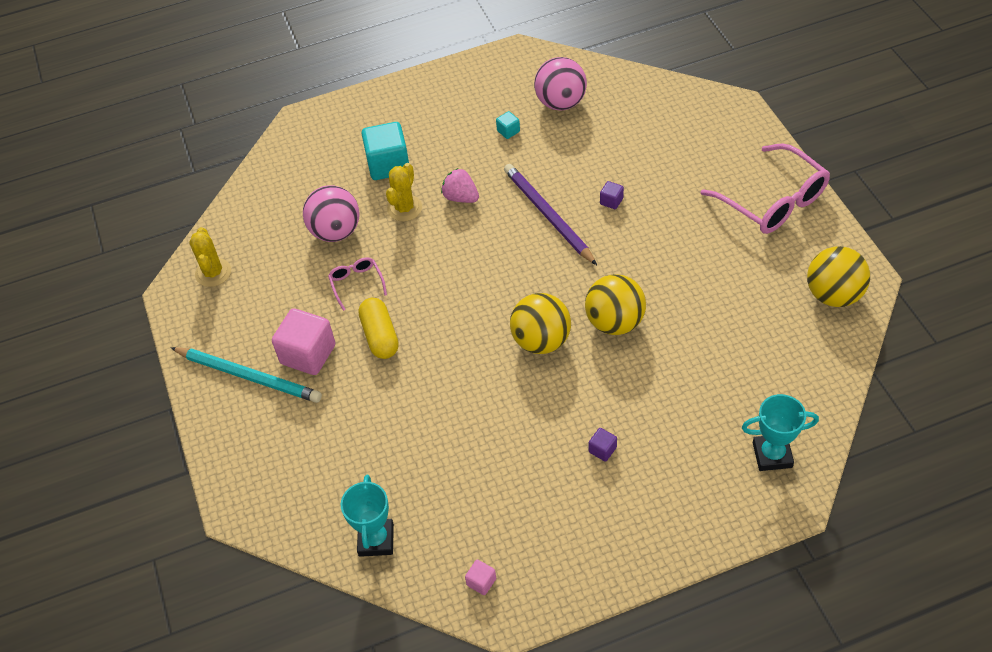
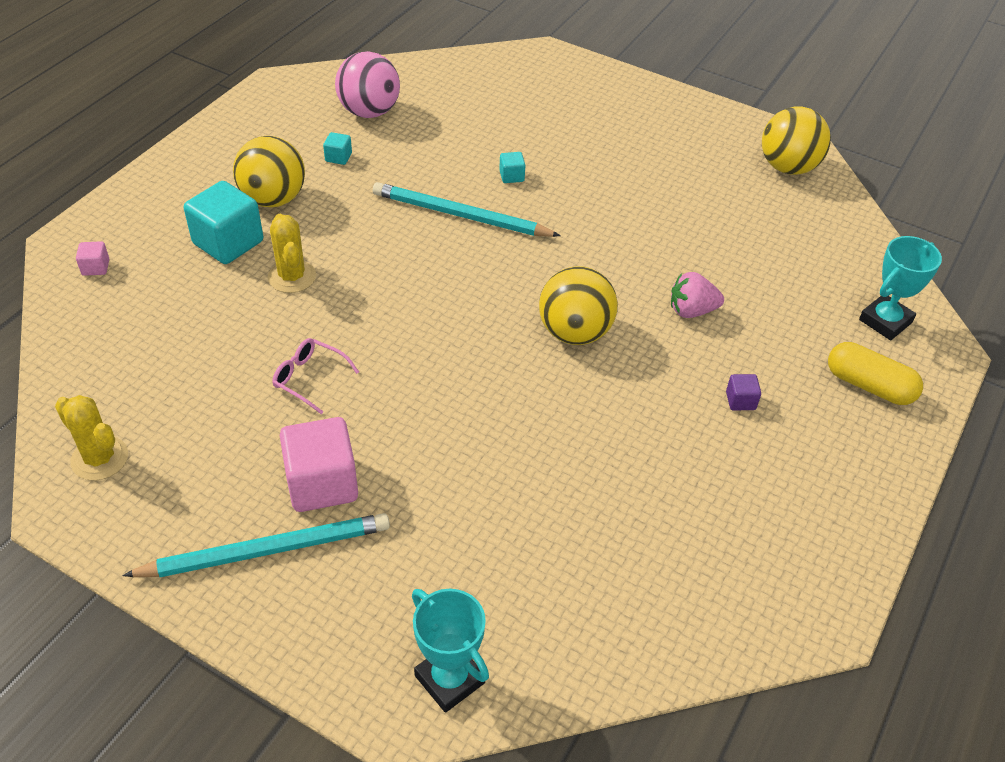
camera: 45 degrees left, 5 degrees down
pink ball [303,185,360,242] -> none
turquoise trophy [341,475,394,557] -> turquoise trophy moved to [412,589,489,713]
yellow capsule [358,298,399,359] -> yellow capsule moved to [828,342,923,405]
pink strawberry [441,168,479,203] -> pink strawberry moved to [671,272,724,318]
pink cube [465,560,496,595] -> pink cube moved to [76,241,109,276]
purple pencil [504,164,597,265] -> turquoise pencil [373,182,561,237]
yellow ball [585,274,646,335] -> yellow ball moved to [233,136,305,208]
purple cube [600,181,624,209] -> turquoise cube [499,152,525,183]
pink glasses [701,143,830,234] -> none

